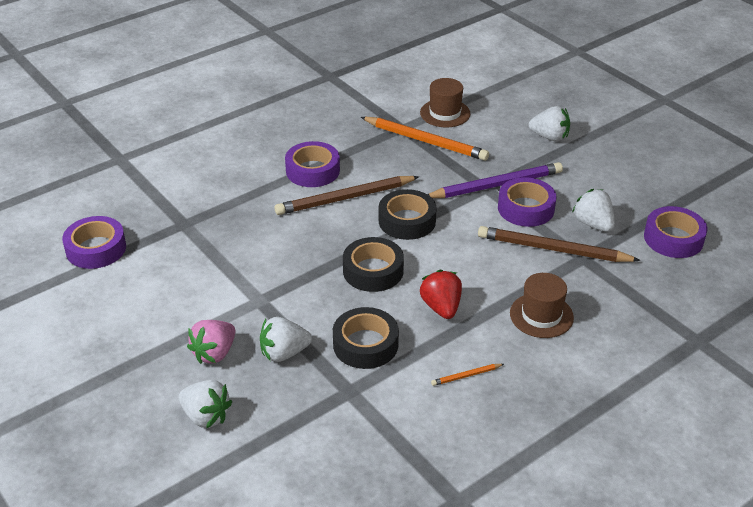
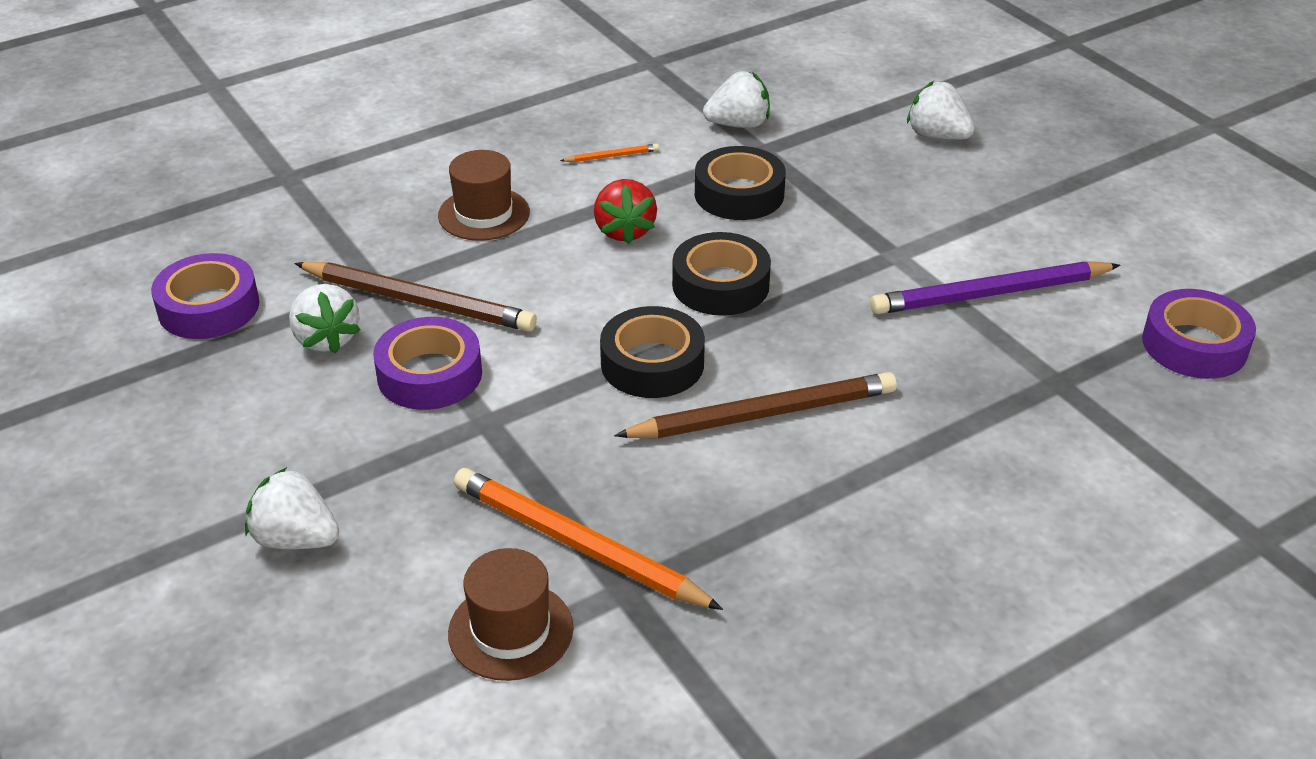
camera: 175 degrees left, 0 degrees up
pink strawberry [187,320,236,364] -> none
white strawberry [260,317,312,362] -> white strawberry moved to [703,71,770,128]
purple tape [285,141,340,187] -> none
purple pencil [427,162,563,198] -> purple pencil moved to [870,261,1120,314]

